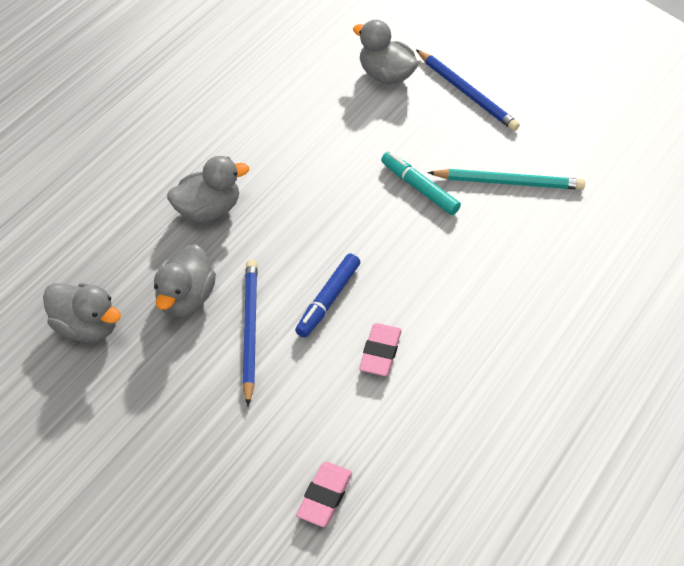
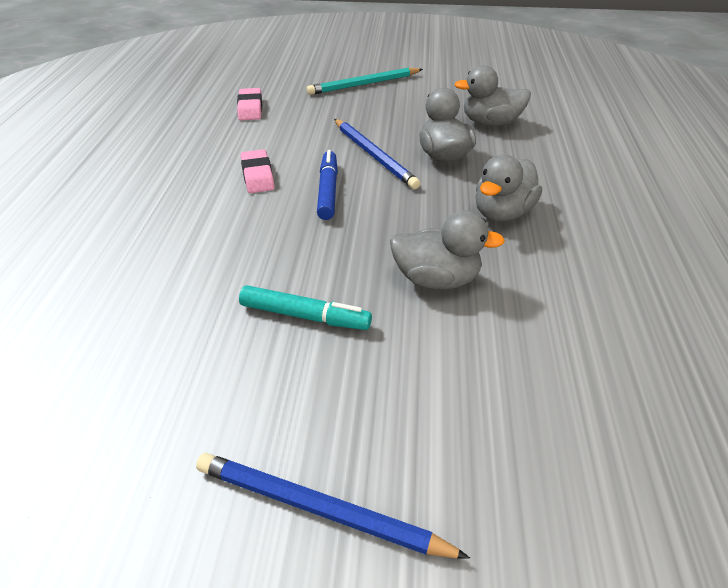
camera: 150 degrees right, 10 degrees down
grey duck [353,20,418,85] -> grey duck moved to [390,211,505,289]
turquoise pencil [428,169,585,190] -> turquoise pencil moved to [306,68,423,95]

